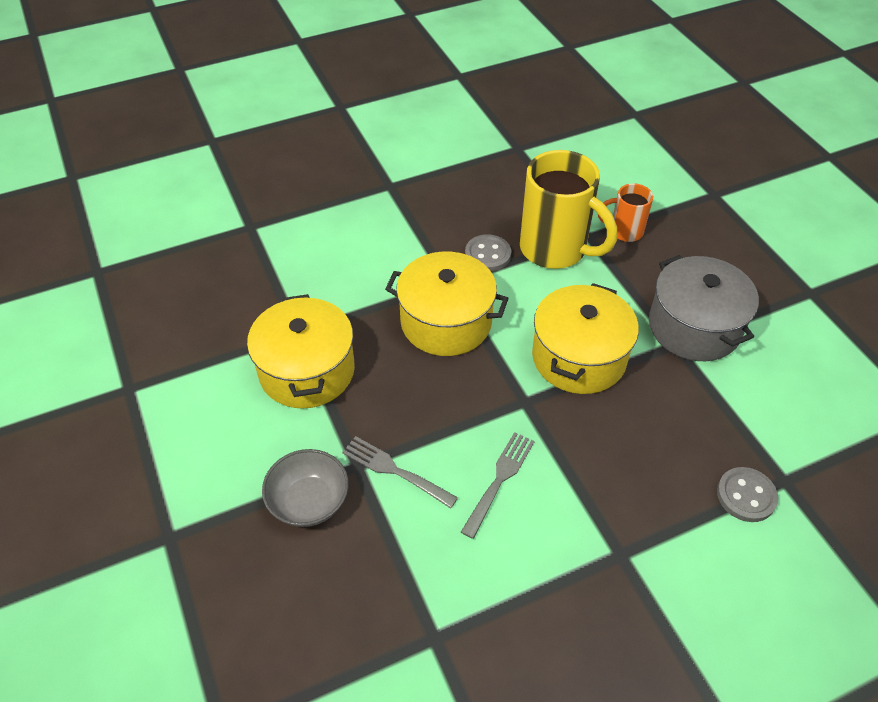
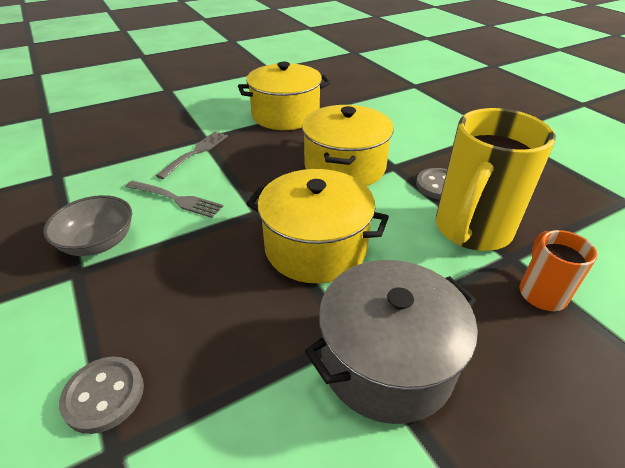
camera: 85 degrees right, 10 degrees down
grey bowl [262,449,349,527] -> grey bowl moved to [43,195,132,256]

